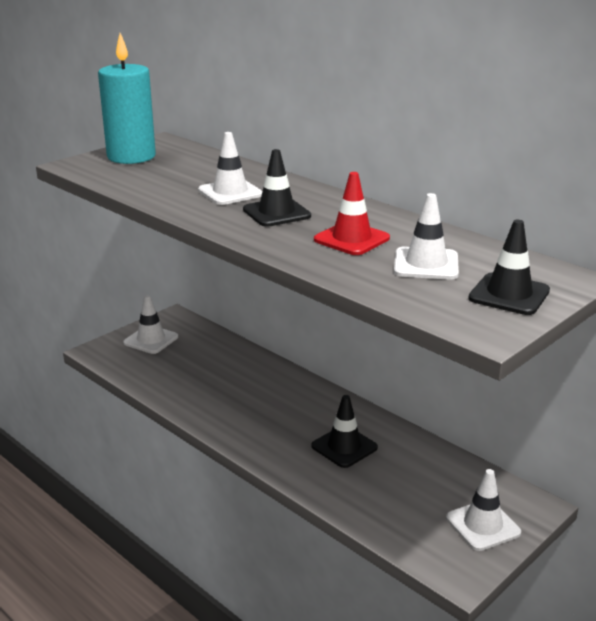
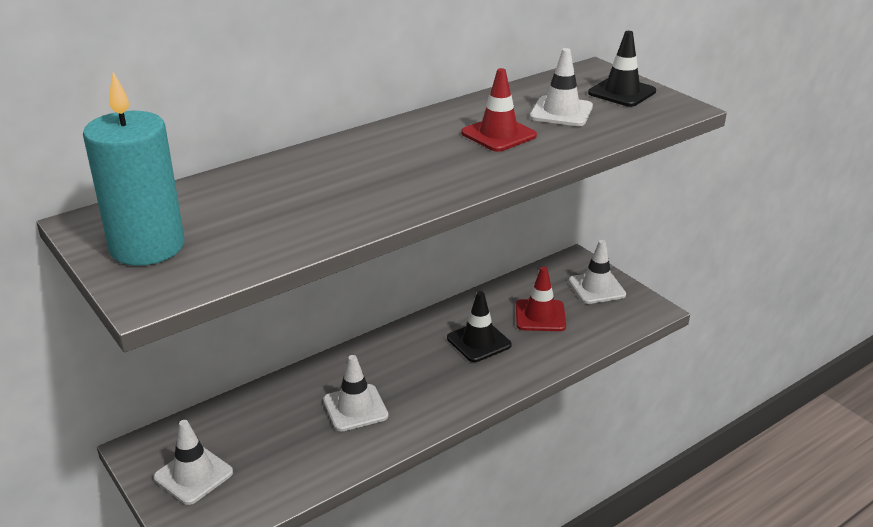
camera: 80 degrees left, 5 degrees up
white traffic cone [198,132,262,205] -> white traffic cone moved to [323,355,389,432]
black traffic cone [243,149,311,227] -> none
none -> red traffic cone [516,267,566,331]

